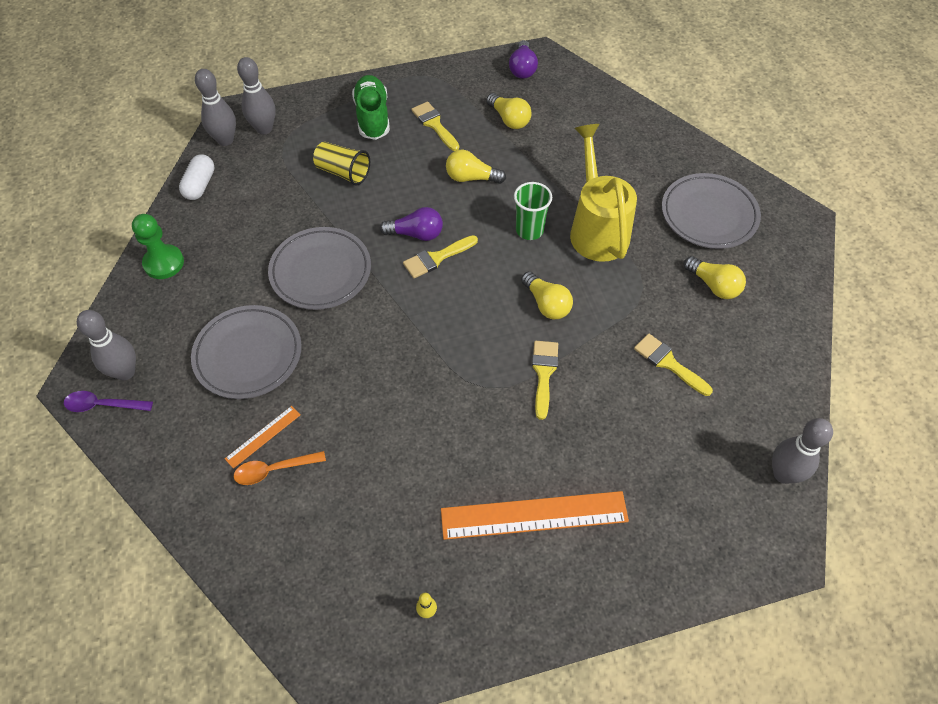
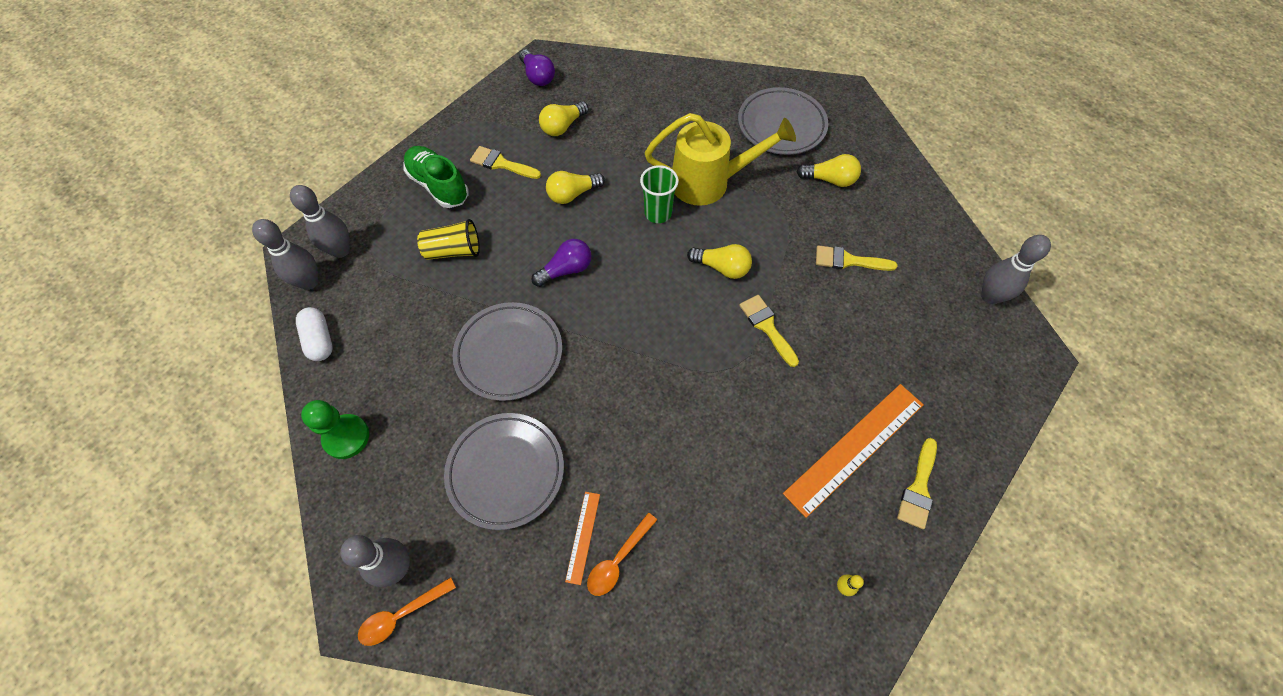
camera: 35 degrees left, 5 degrees up
purple spoon [64,391,153,412] -> orange spoon [358,577,456,646]
yellow brush [403,235,478,278] -> yellow brush moved to [897,438,937,529]
yellow light bulb [486,93,532,129] -> yellow light bulb turned 120 degrees clockwise [539,101,589,136]
yellow watering can [570,124,637,262] -> yellow watering can turned 135 degrees clockwise [645,113,796,206]

